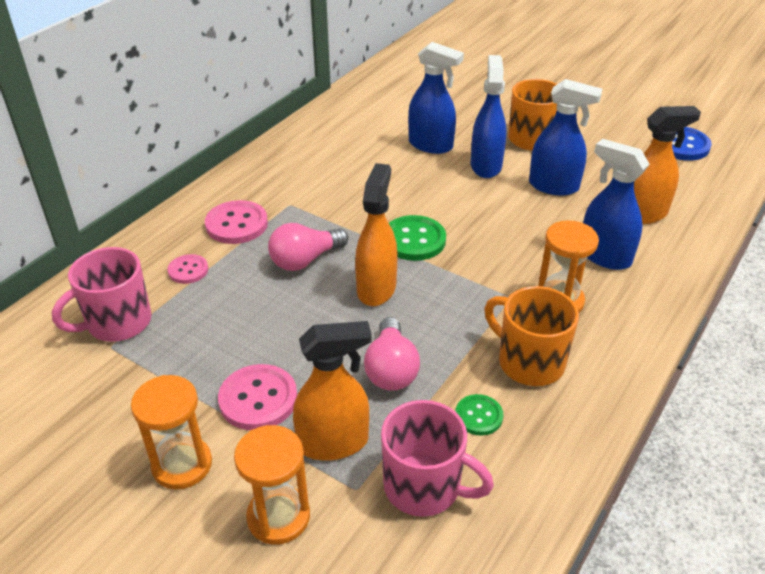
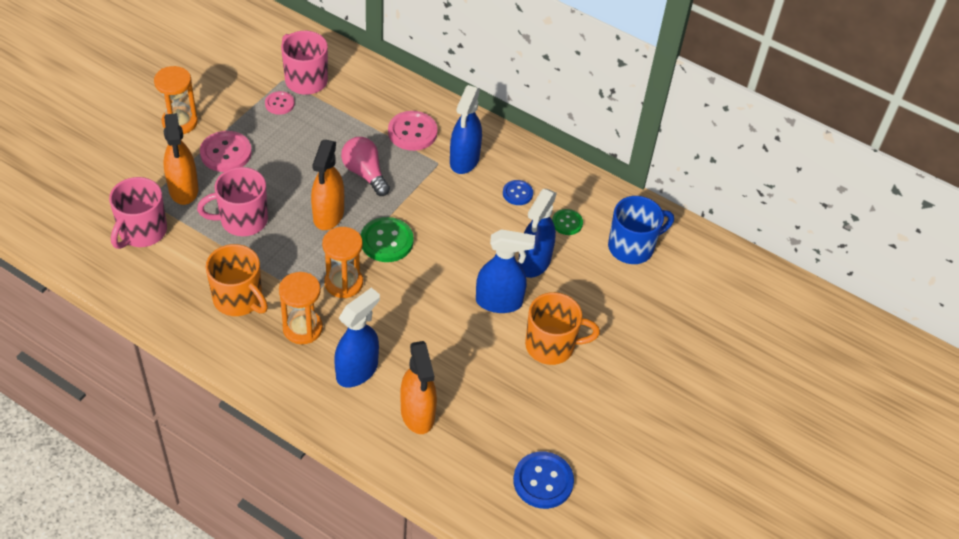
camera: 85 degrees right, 10 degrees up
pink button [168,254,208,284] -> pink button moved to [265,91,295,115]
orange hourglass [234,425,310,545] -> orange hourglass moved to [322,227,363,298]
orange spray bottle [355,163,397,306] -> orange spray bottle turned 90 degrees clockwise [311,140,344,230]
pink light bulb [364,317,420,391] -> pink mug [197,167,268,236]
green button [455,394,503,436] -> green button moved to [552,209,583,235]
orange mug [484,286,579,386] -> orange mug turned 90 degrees clockwise [206,244,268,316]
blue spray bottle [529,79,602,196] -> blue spray bottle moved to [450,85,482,174]
none -> blue button [503,180,533,205]
none -> blue mug [608,196,674,264]

